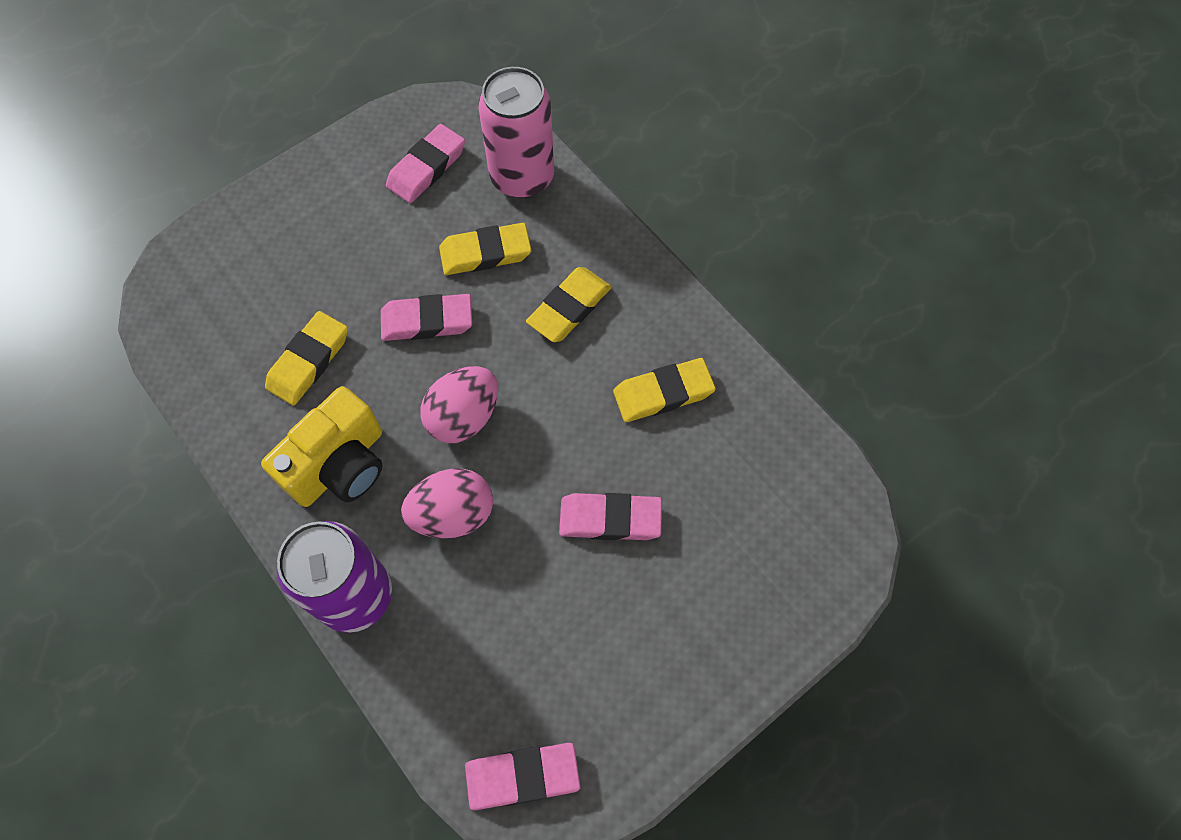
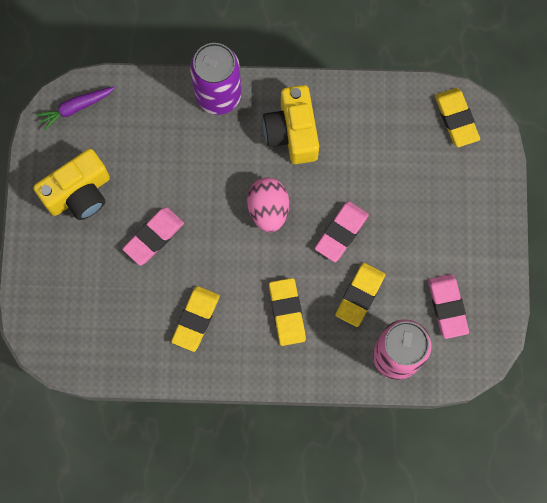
camera: 130 degrees right, 10 degrees up
yellow eraser [265,311,348,406] -> yellow eraser moved to [435,88,480,147]
pink egg [401,468,493,538] -> none
pink eraser [465,743,580,811] -> purple carrot [36,86,115,131]
none -> yellow camera [33,149,110,220]

